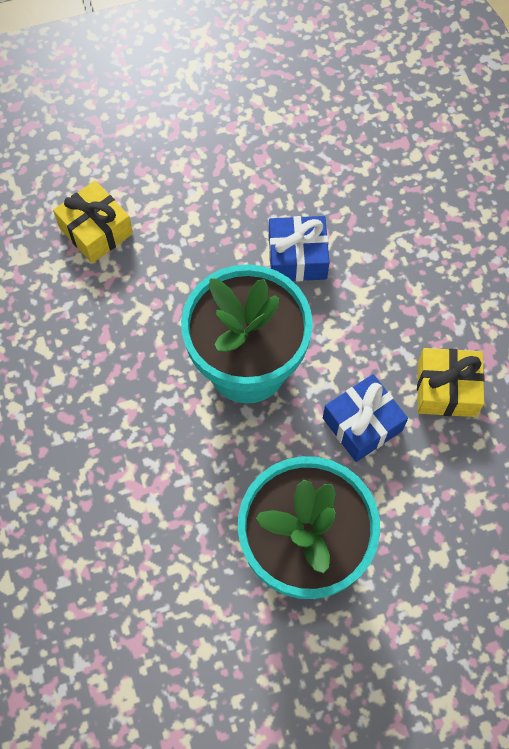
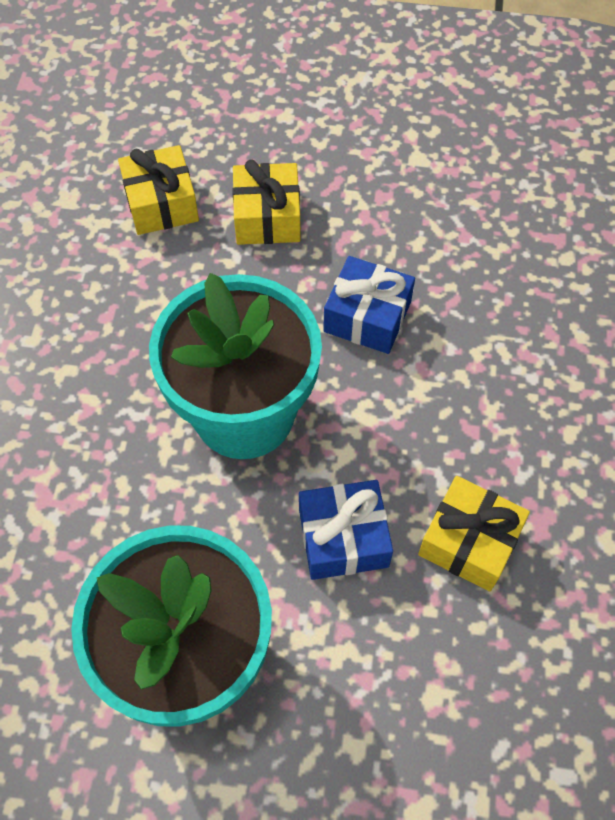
camera: 25 degrees right, 5 degrees down
none -> yellow gift [232,159,301,245]

